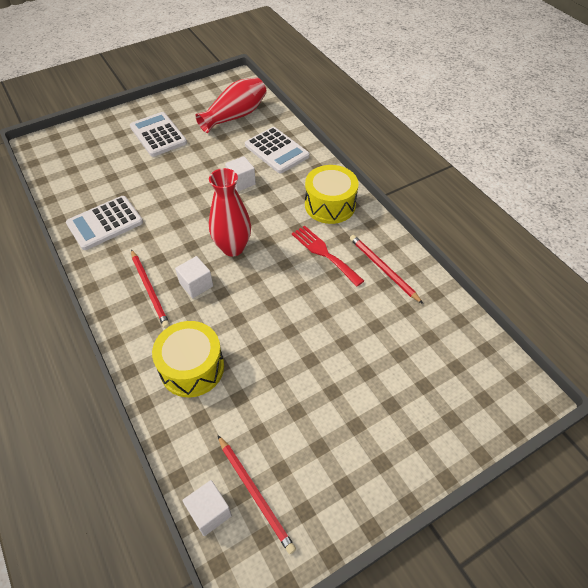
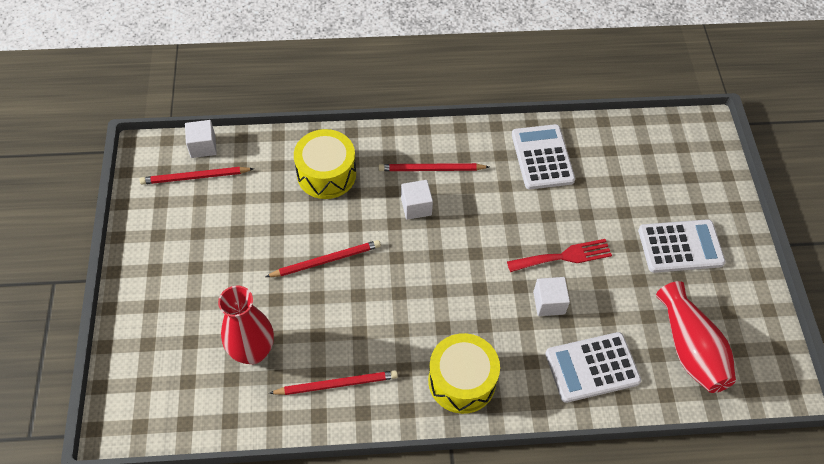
camera: 115 degrees right, 5 degrees up
red vase [209,168,251,256] -> red vase moved to [218,286,274,364]
red fork [292,225,364,287] -> red fork moved to [507,239,612,272]
none -> red pencil [266,240,381,277]

